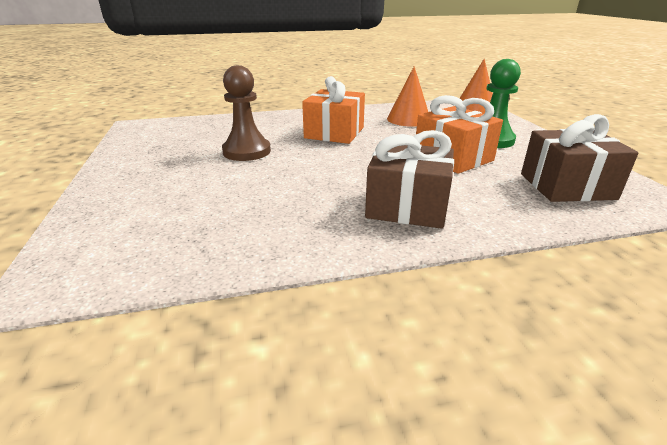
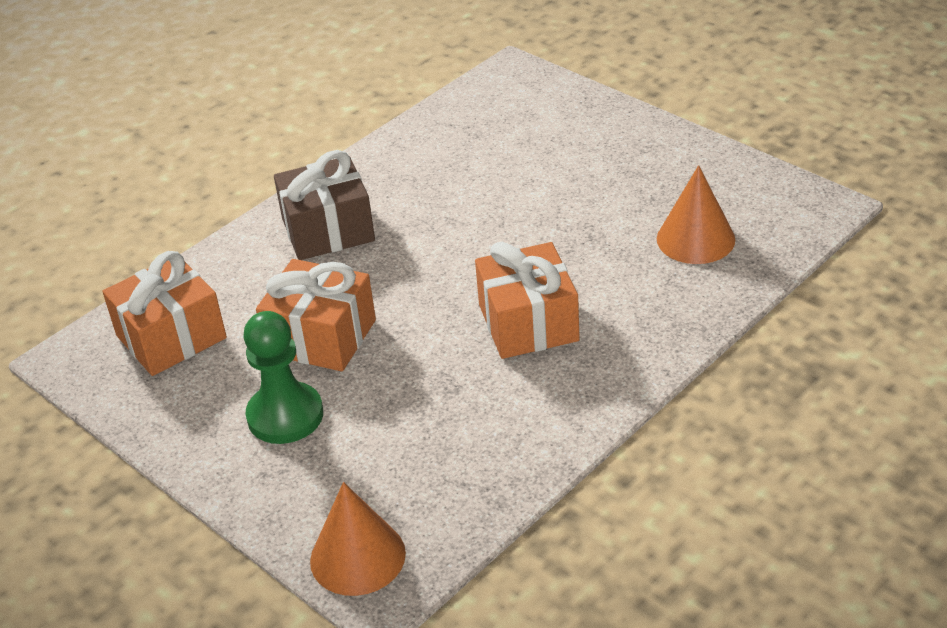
camera: 150 degrees right, 10 degrees up
brown pawn [222,65,271,161] -> none
orange cone [387,66,428,127] -> orange cone moved to [657,165,735,264]
brown gift [521,114,639,202] -> orange gift [102,251,227,376]

